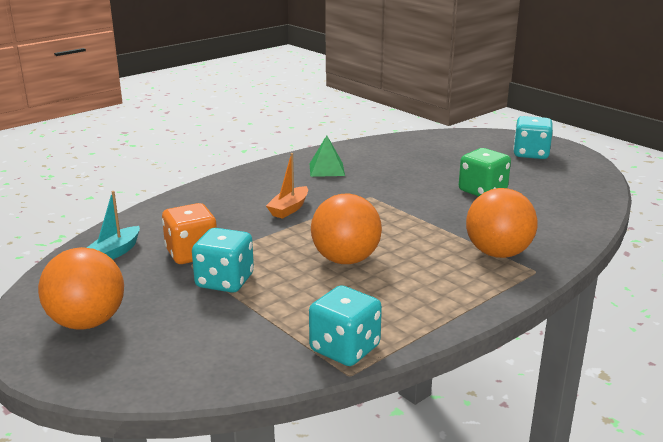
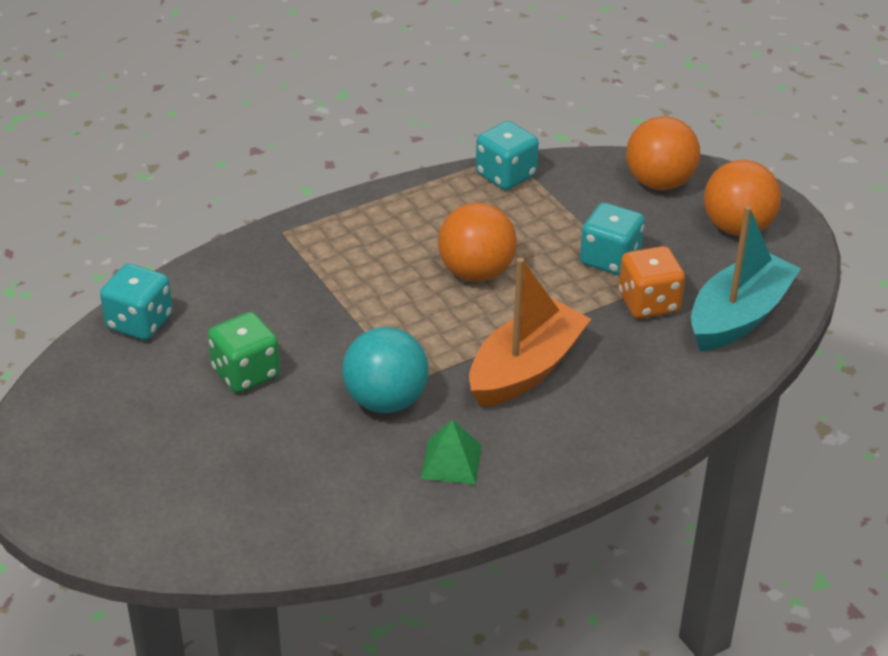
camera: 170 degrees left, 15 degrees up
turquoise boat [87,191,140,260] -> turquoise boat [691,205,801,351], size x1.96
orange boat [266,153,308,219] -> orange boat [469,258,591,407], size x1.96
orange ball [466,188,537,258] -> orange ball moved to [626,116,700,190]
turquoise dice [513,116,553,159] -> turquoise dice moved to [100,264,173,340]
none -> turquoise ball [342,327,428,413]

